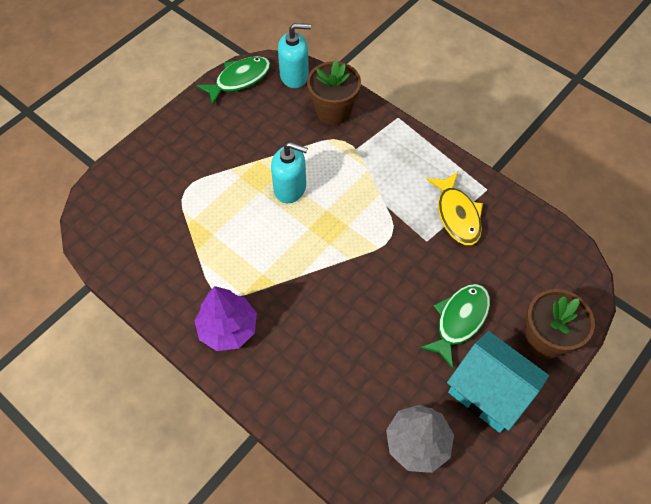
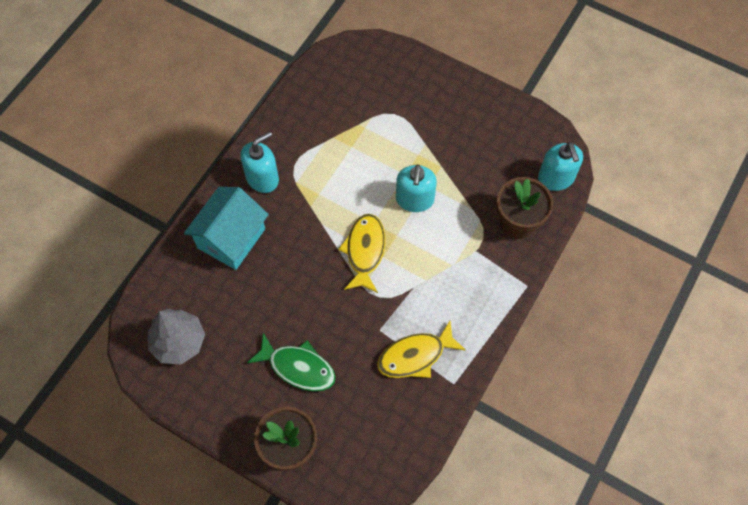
camera: 80 degrees right, 5 degrees up
purple tree [194,286,257,351] -> turquoise soap dispenser [241,131,279,193]
green fish [196,56,271,106] -> none
turquoise house [447,331,549,433] -> turquoise house moved to [184,187,269,270]
none -> yellow fish [338,214,385,293]

